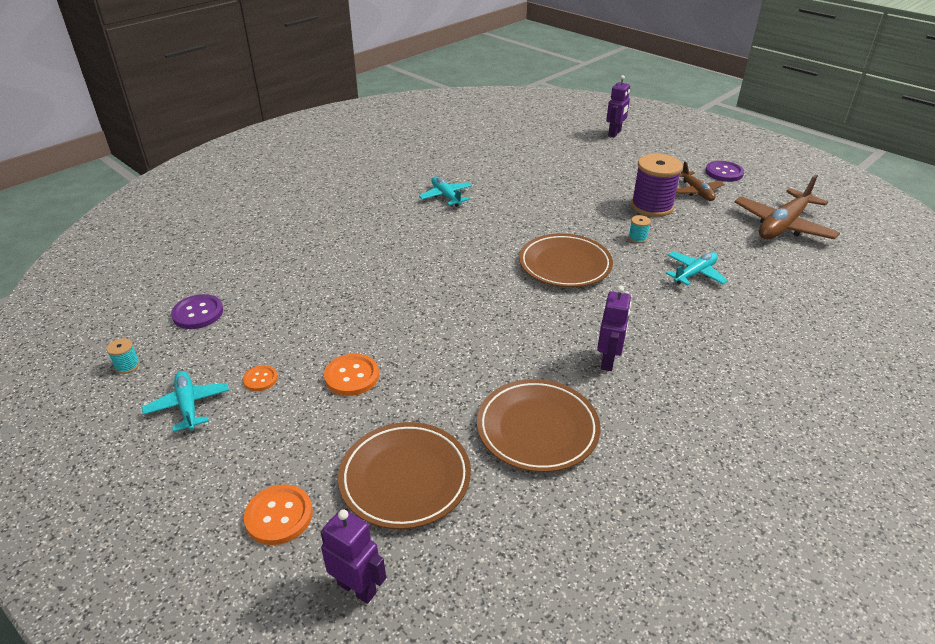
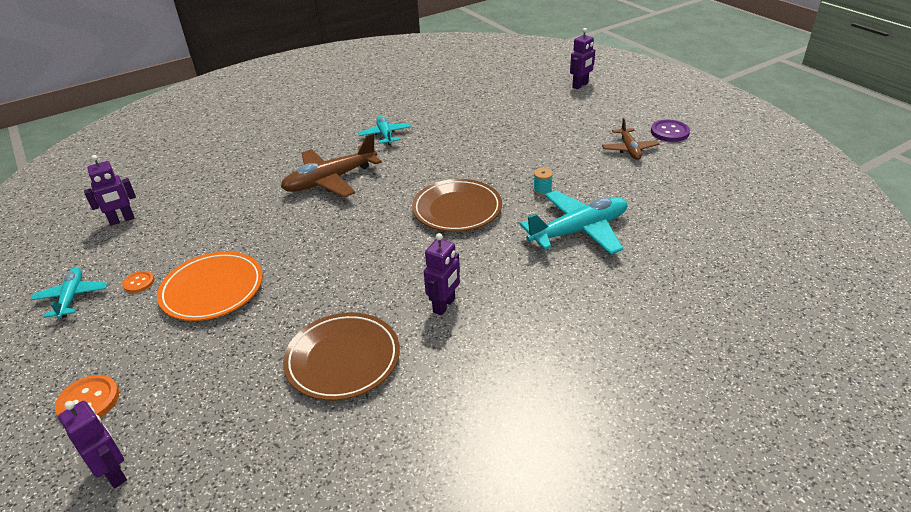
camera: 15 degrees right, 0 degrees up
turquoise spool [106,338,140,374] -> none
purple button [171,294,223,329] -> purple robot [84,155,136,226]
orange button [324,354,379,396] -> orange plate [157,251,263,321]
brown plate [338,422,471,530] -> none
purple spool [631,154,683,217] -> none
turquoise plane [666,252,728,285] -> turquoise plane [520,191,627,255], size x1.72
brown plane [734,174,840,239] -> brown plane moved to [281,133,382,197]

